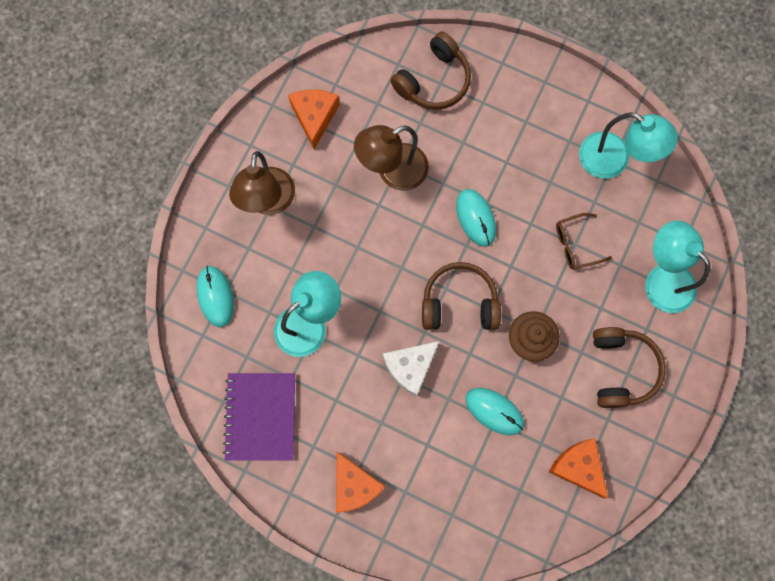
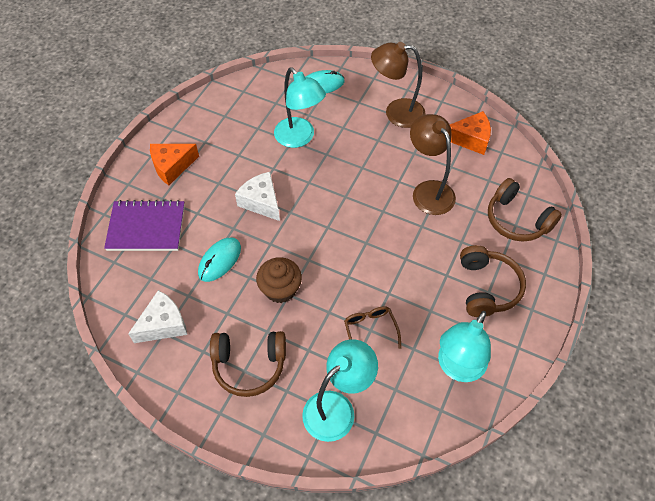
camera: 90 degrees right, 20 degrees down
purple notebook [223,373,295,461] -> purple notebook moved to [104,200,185,251]
brown headphones [422,262,501,330] -> brown headphones moved to [460,245,526,317]
turquoise mouse [456,189,496,247] -> none
orange cheese [549,438,608,498] -> white cheese [128,290,187,343]

